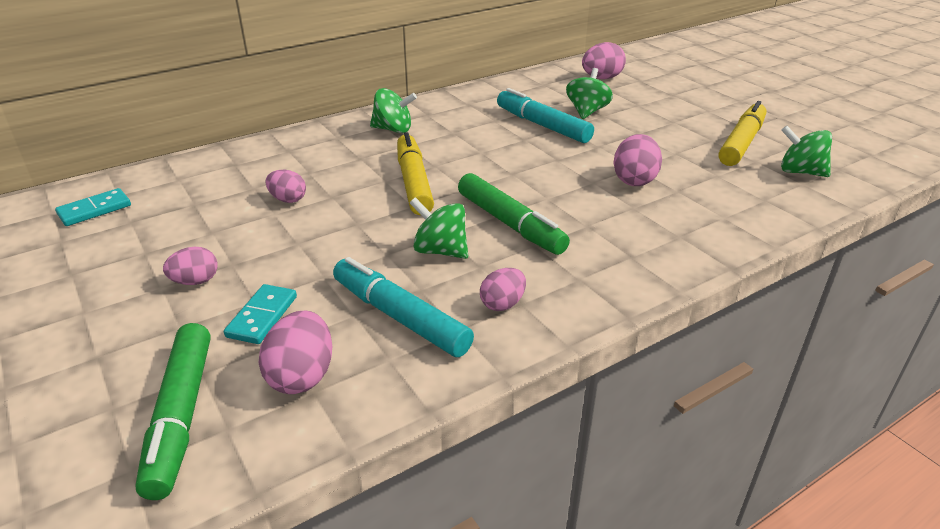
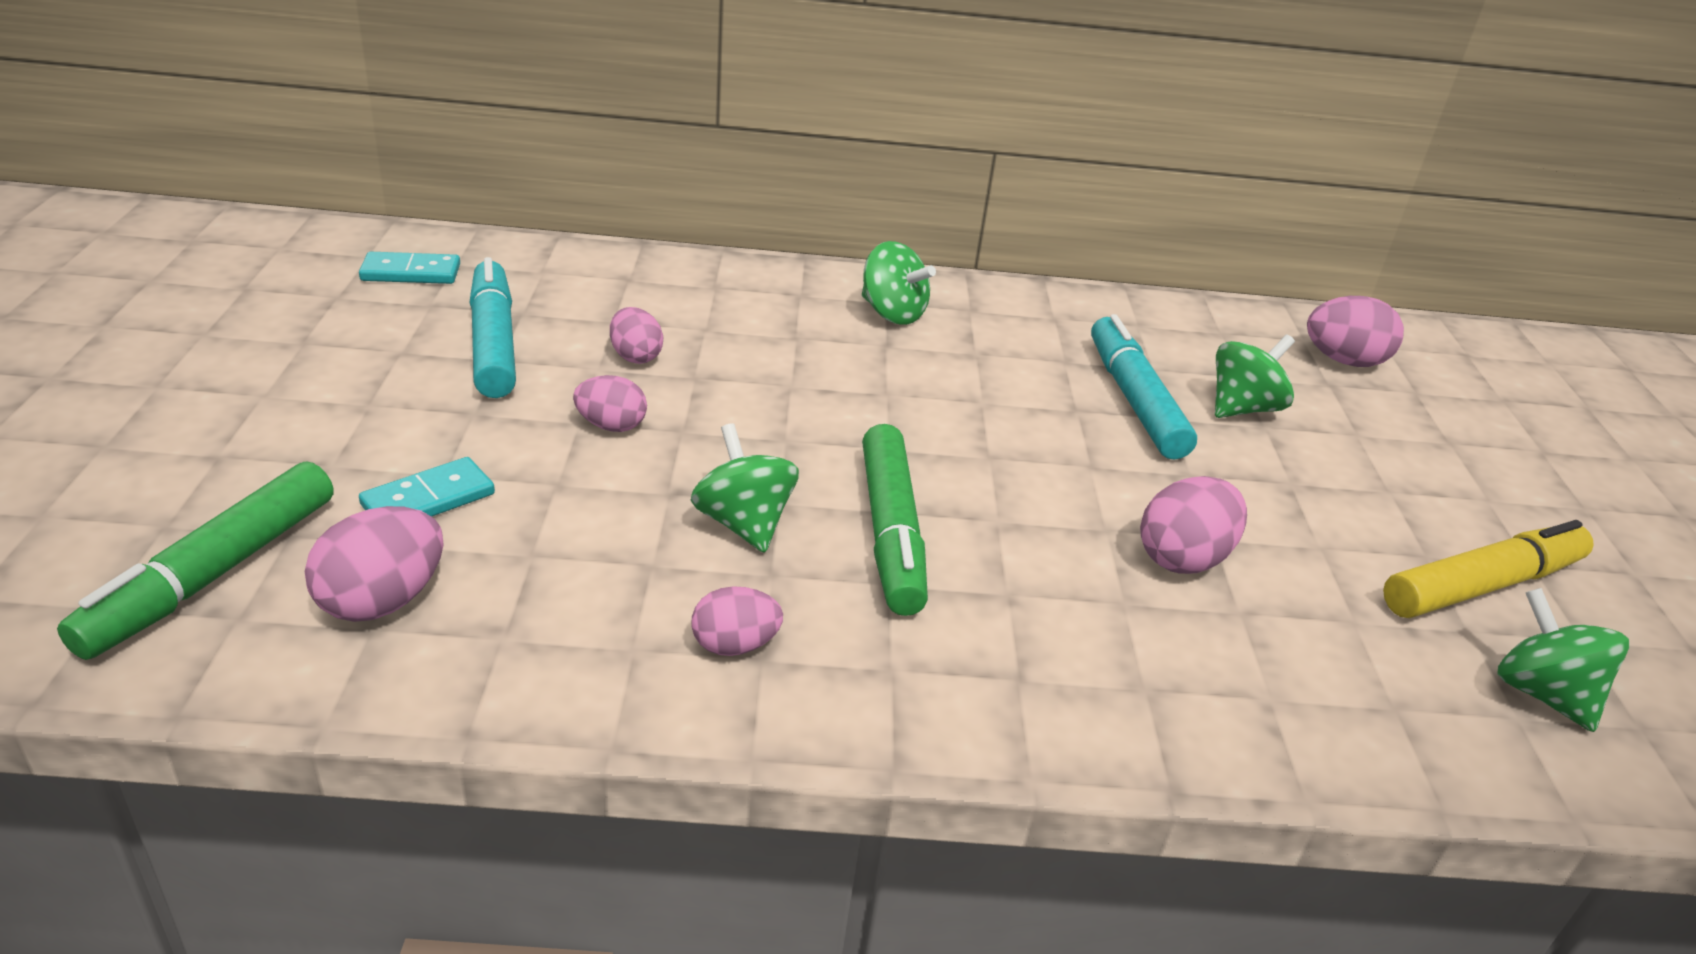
camera: 30 degrees right, 0 degrees up
pink egg [163,247,218,285] -> pink egg moved to [573,375,647,432]
turquoise marker [333,257,474,357] -> turquoise marker moved to [469,257,516,398]
yellow marker [397,132,434,215] -> none

